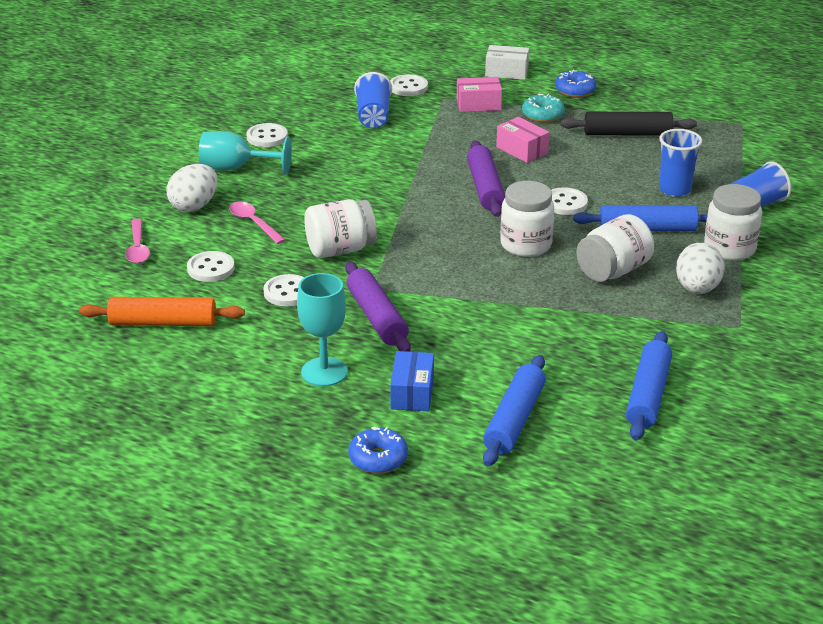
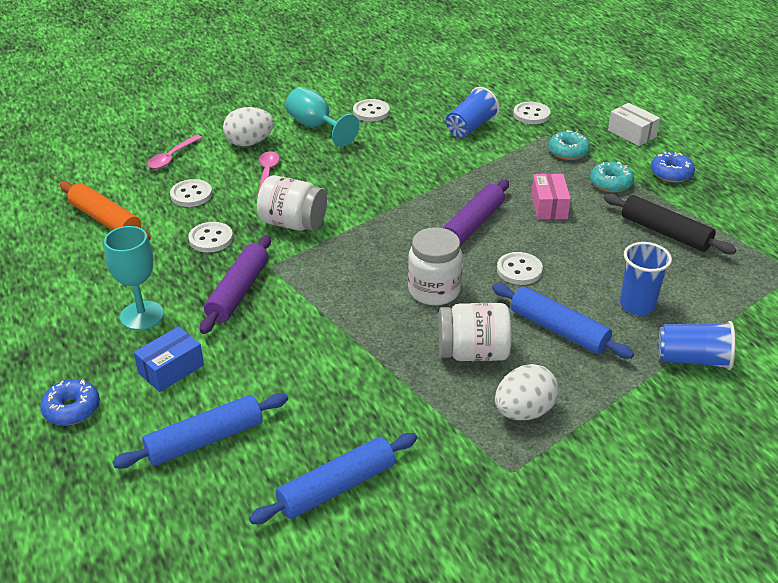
camera: 40 degrees right, 5 degrees up
pink box [457,77,502,112] -> turquoise donut [548,130,590,160]
white jar [704,184,762,261] -> none

